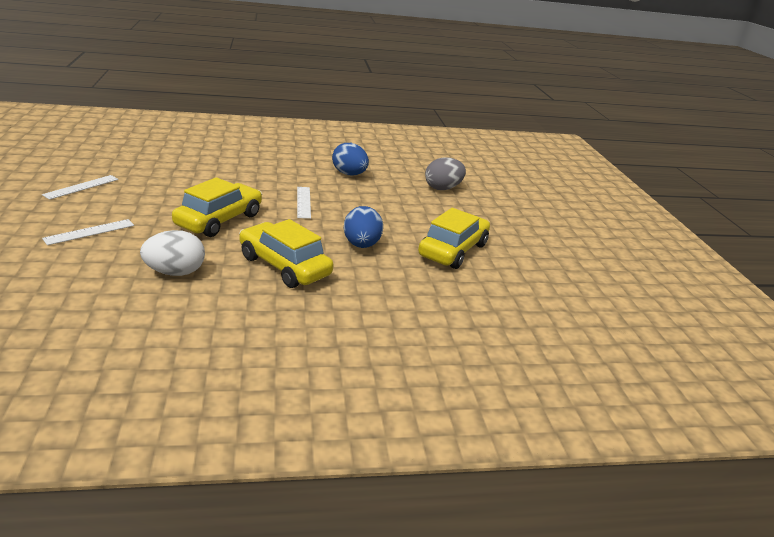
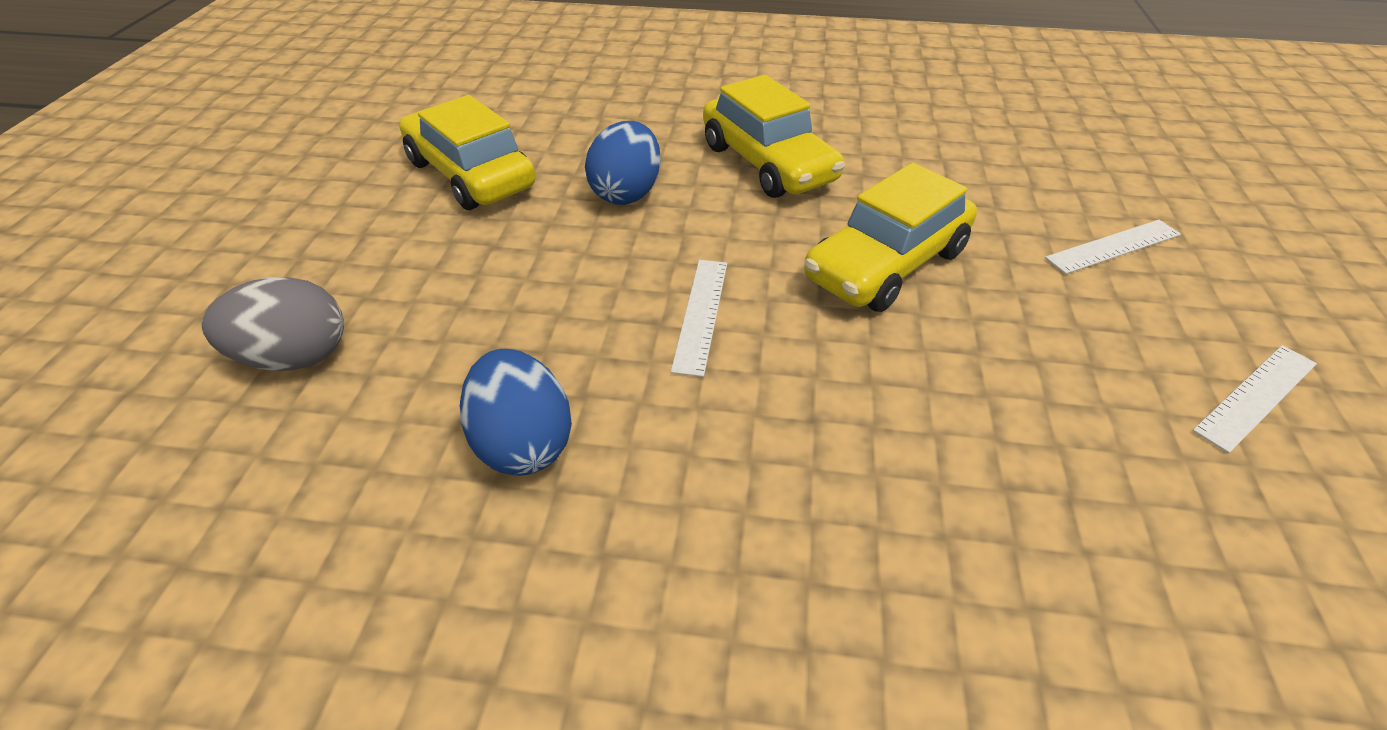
camera: 160 degrees left, 15 degrees up
white egg [140,230,205,276] -> none
yellow car [418,208,490,269] -> yellow car turned 90 degrees clockwise [399,95,536,210]

